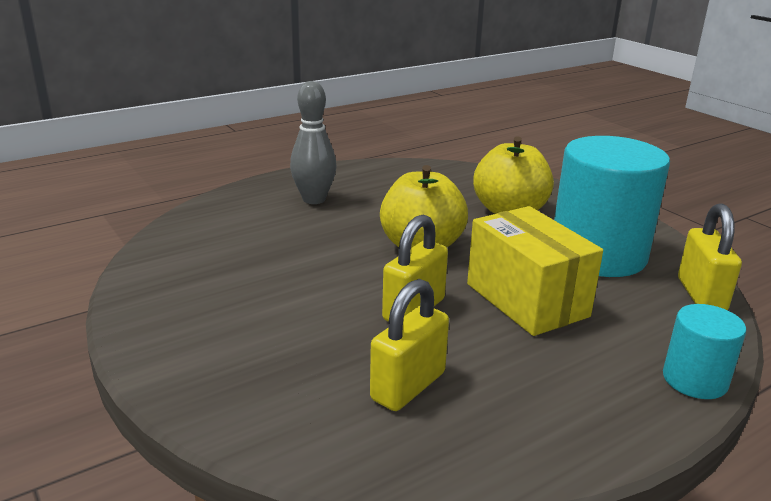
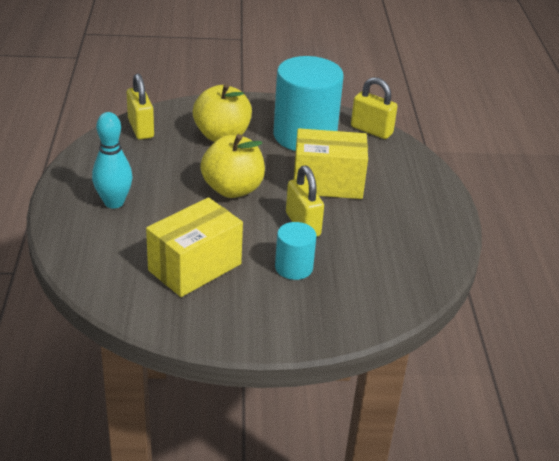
camera: 60 degrees left, 10 degrees up
grey bowling pin [290,81,337,204] -> turquoise bowling pin [92,112,132,209]
yellow padlock [370,279,449,411] -> yellow padlock moved to [127,73,154,140]
turquoise cylinder [663,304,746,399] -> turquoise cylinder moved to [275,222,316,280]
none -> yellow box [146,197,243,297]

